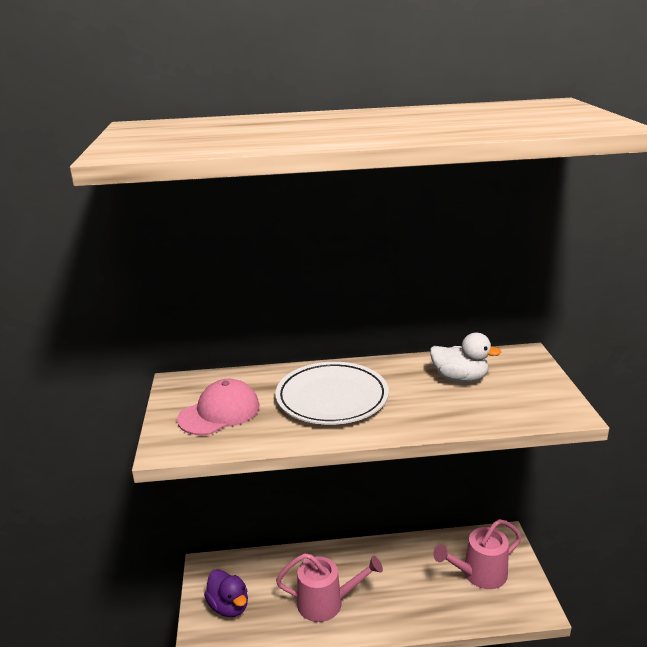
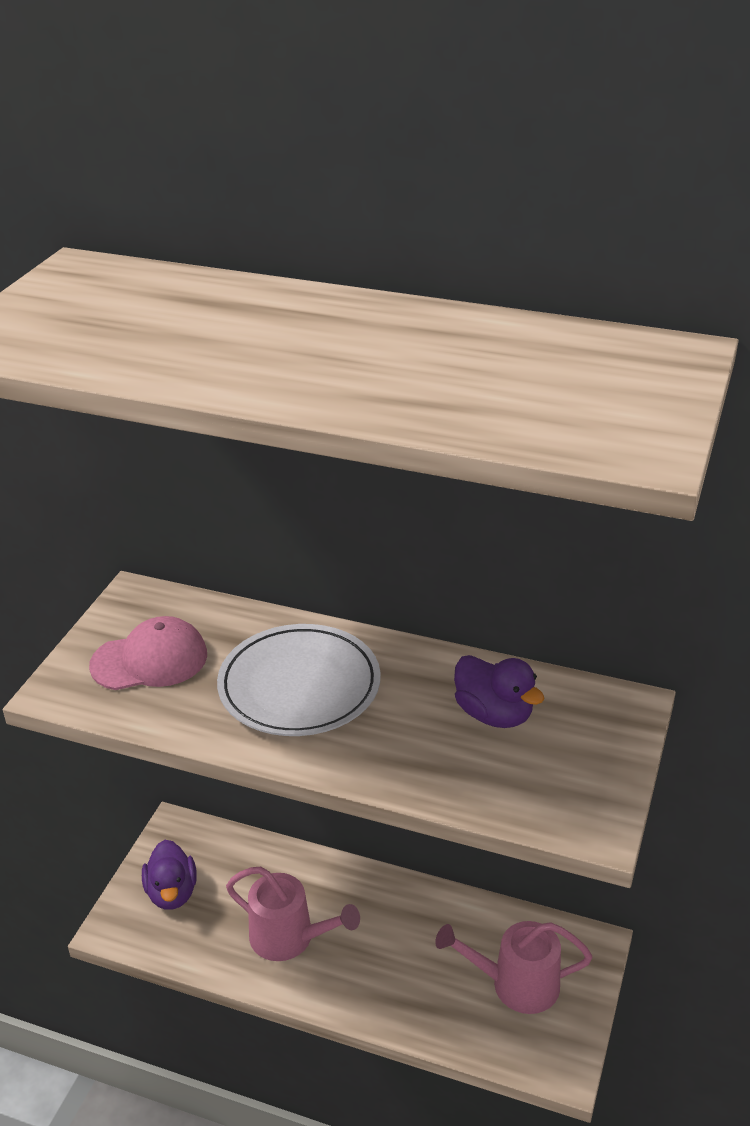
camera: 25 degrees right, 10 degrees up
white duck [430,333,502,383] -> purple duck [454,655,545,728]

